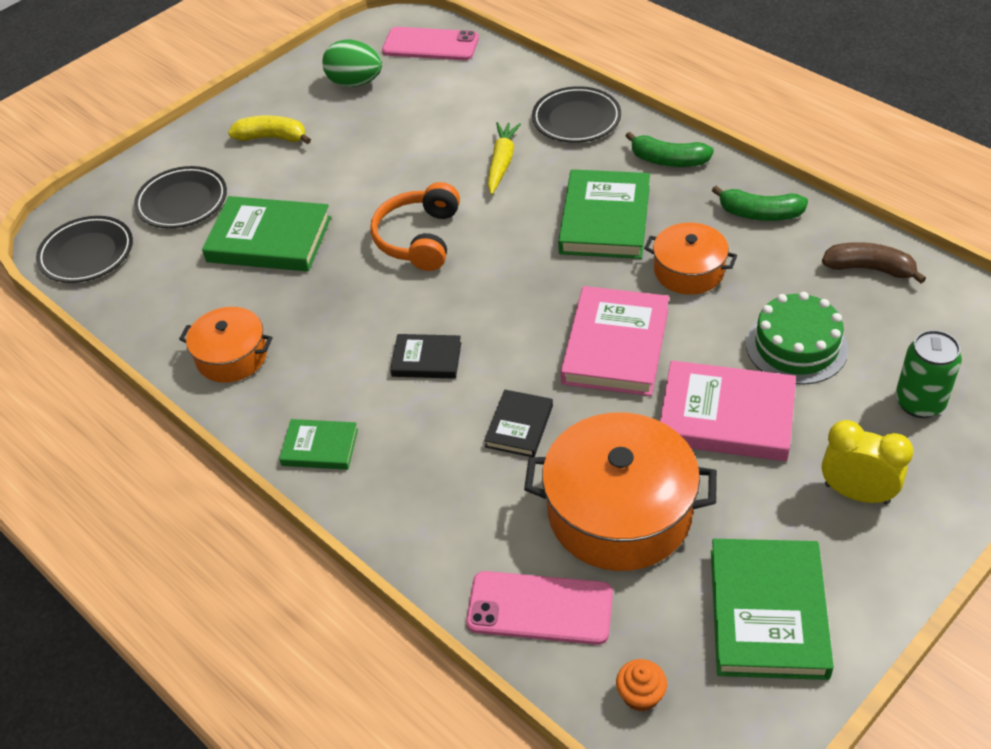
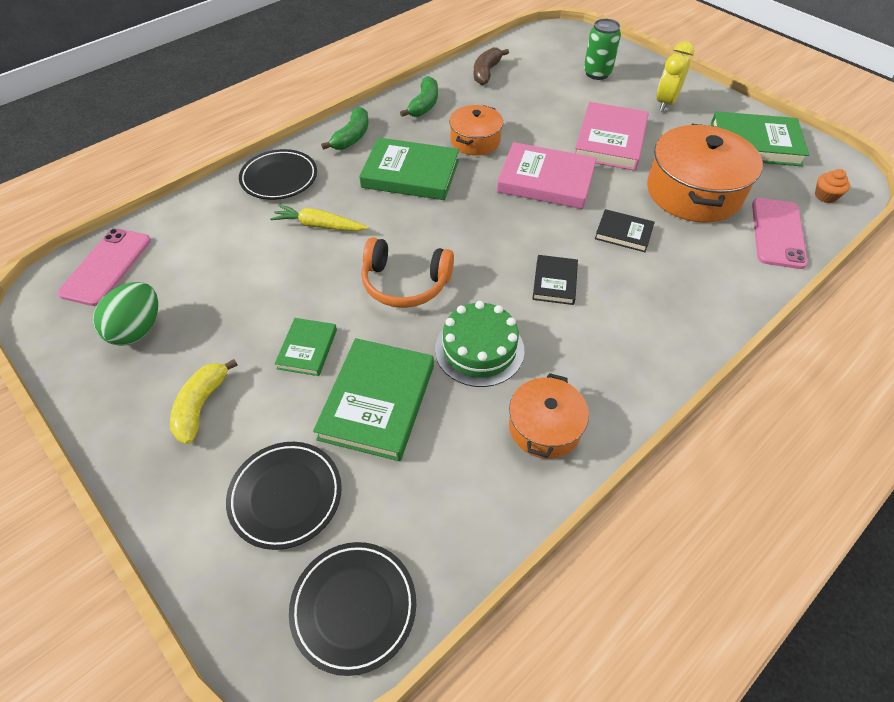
camera: 90 degrees left, 5 degrees up
green book [279,419,358,470] -> green book moved to [275,318,337,376]
green cake [746,292,849,385] -> green cake moved to [435,301,525,387]

